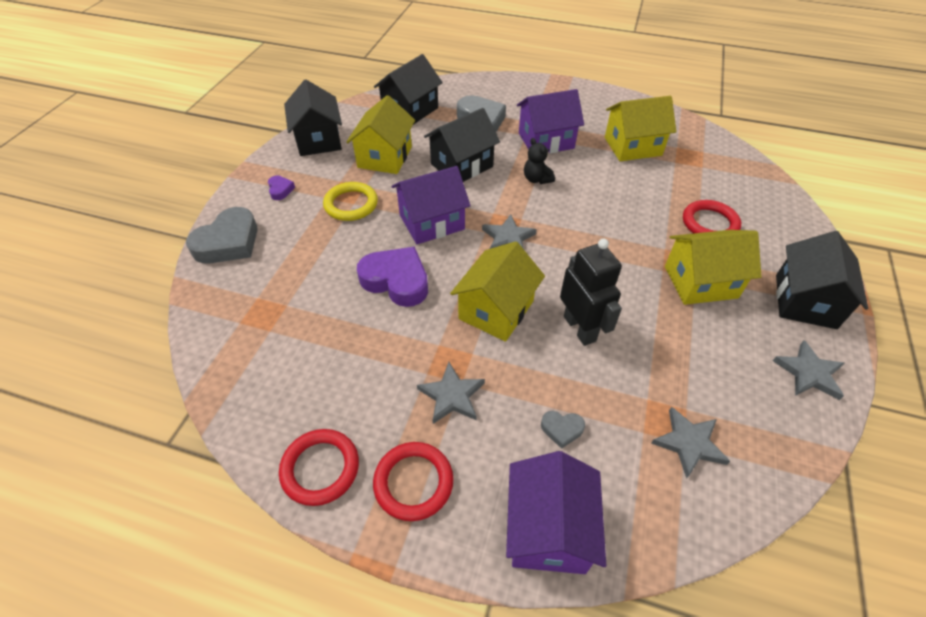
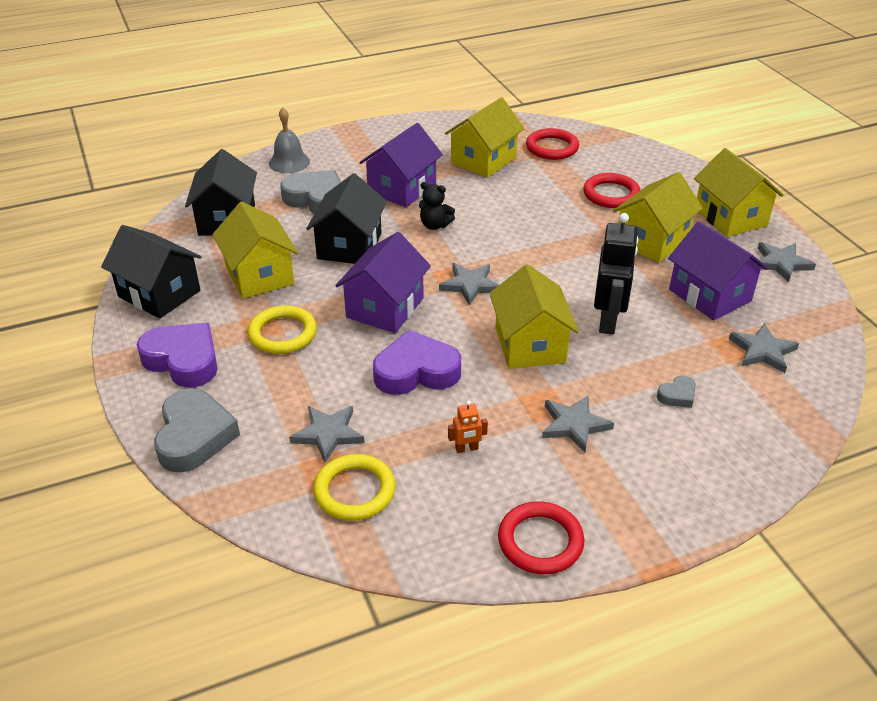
camera: 40 degrees left, 10 degrees down
purple heart [268,176,295,200] -> purple heart [136,323,218,387], size x2.14
red ring [373,442,453,521] -> red ring moved to [526,128,579,160]
purple house [506,451,606,574] -> purple house moved to [668,222,768,321]
black robot [560,239,622,346] -> black robot turned 75 degrees clockwise [594,213,638,335]
black house [776,231,868,329] -> yellow house [694,148,783,237]
none -> grey bell [269,108,310,173]
none -> grey star [289,406,364,463]
none -> yellow ring [313,454,396,521]
none -> orange robot [448,401,488,453]

